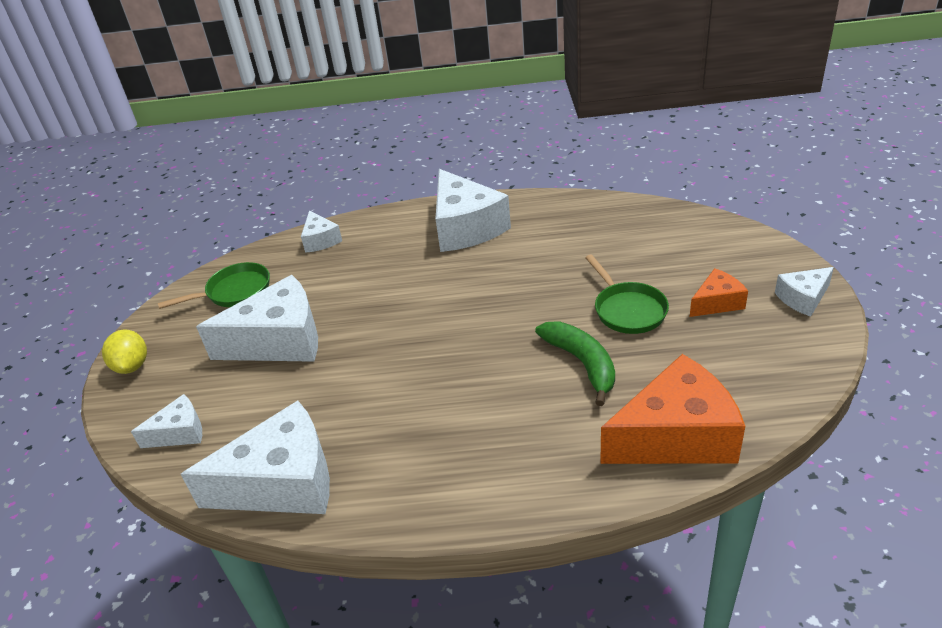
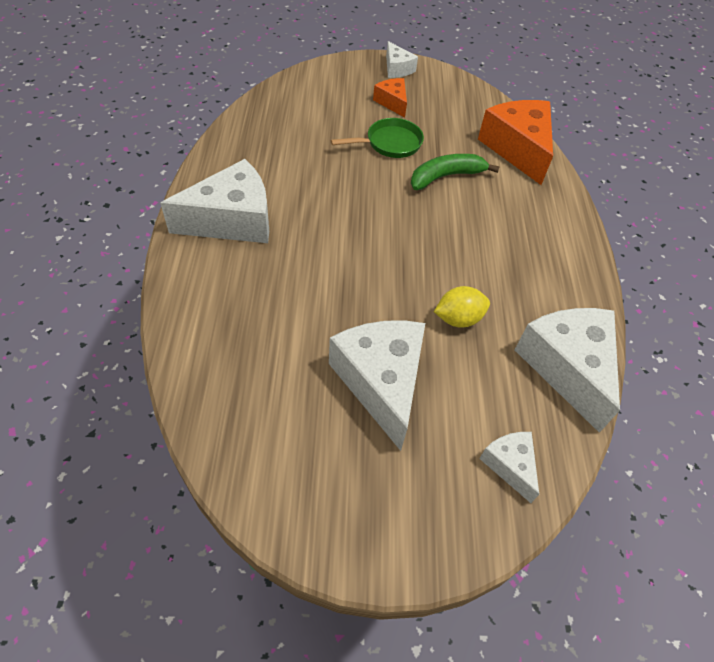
camera: 95 degrees left, 15 degrees up
yellow lemon [102,330,147,374] -> yellow lemon moved to [434,286,490,328]
green pan [158,262,270,309] -> none
white cheese [301,210,342,253] -> none

